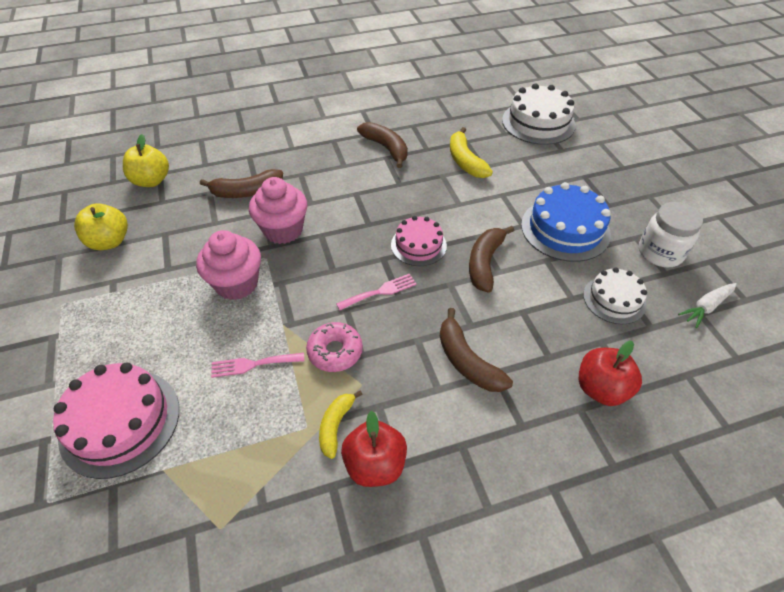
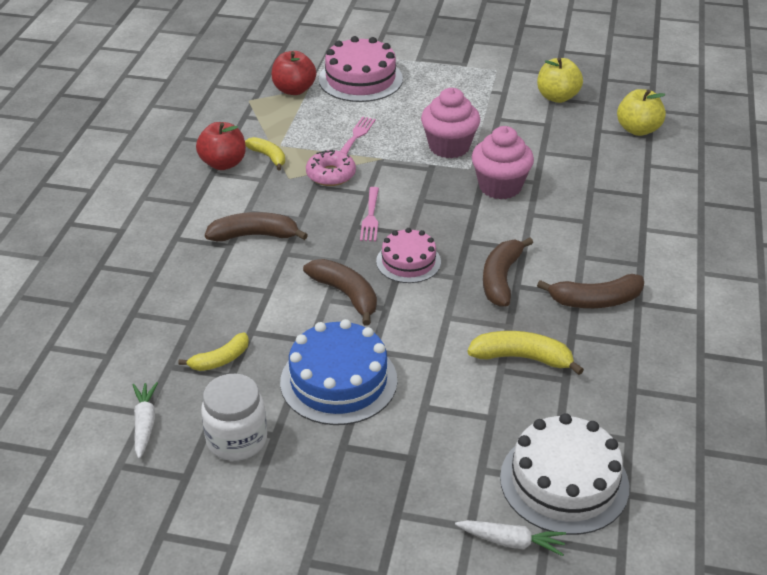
camera: 120 degrees right, 10 degrees down
brown banana [200,169,283,198] -> brown banana moved to [483,238,533,307]
red apple [579,341,642,406] -> red apple moved to [271,51,316,95]
white cake [583,267,647,324] -> yellow banana [178,332,249,371]
none -> white carrot [455,520,566,556]

